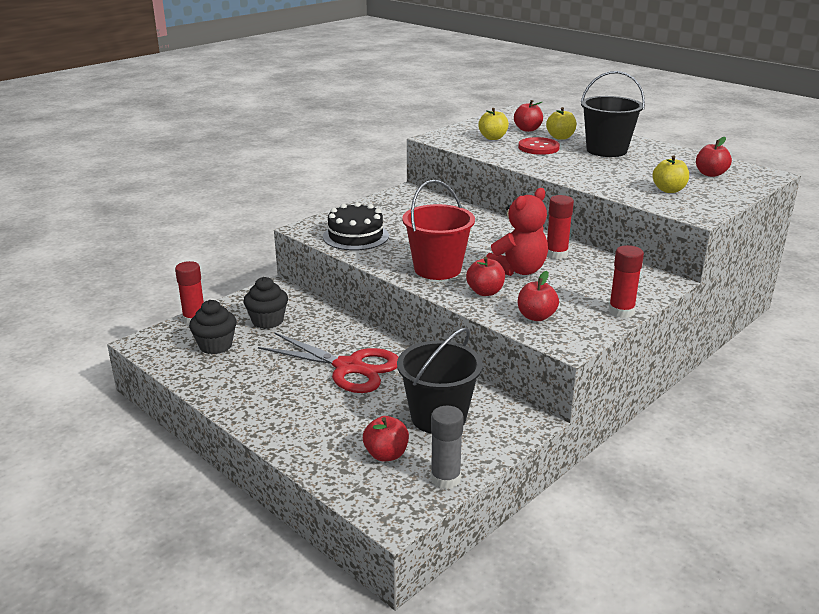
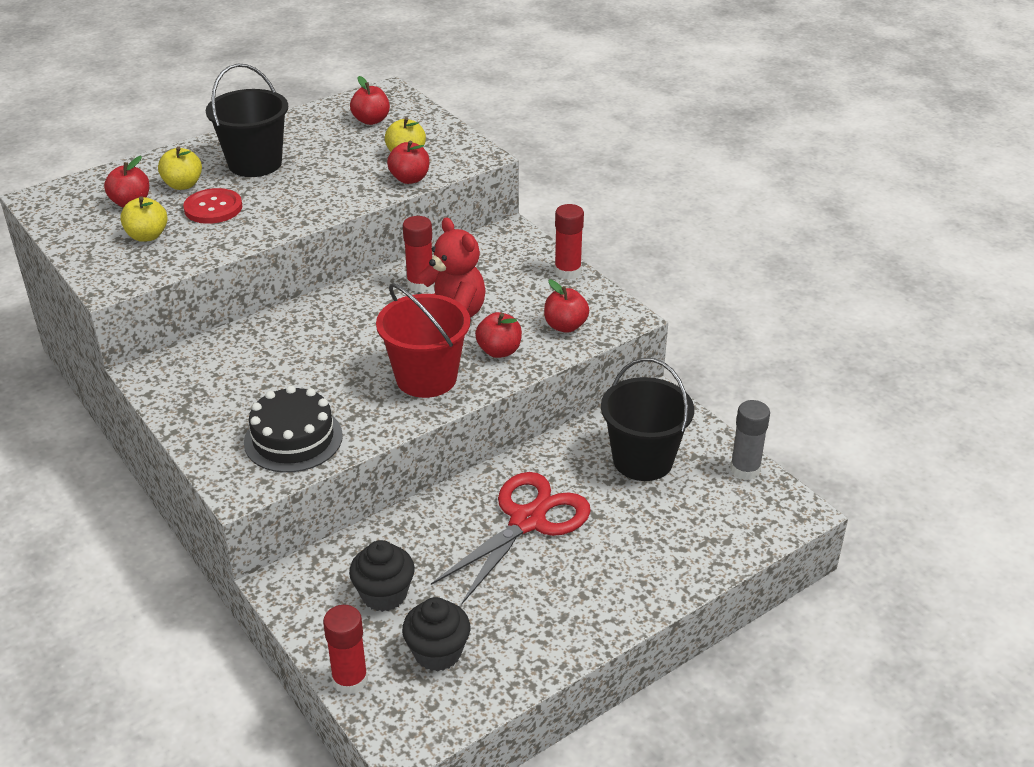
camera: 80 degrees left, 10 degrees up
red apple [363,416,409,461] -> red apple moved to [387,141,430,184]

